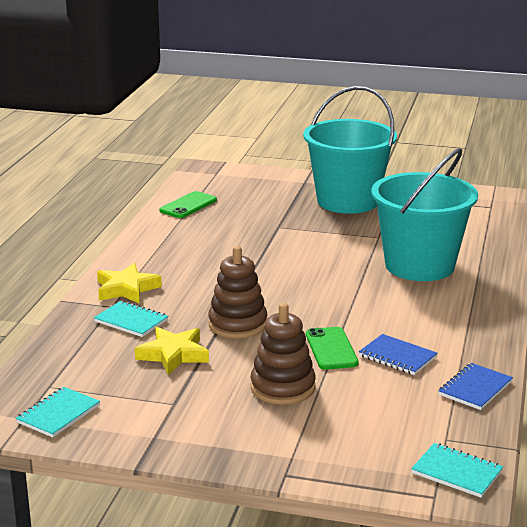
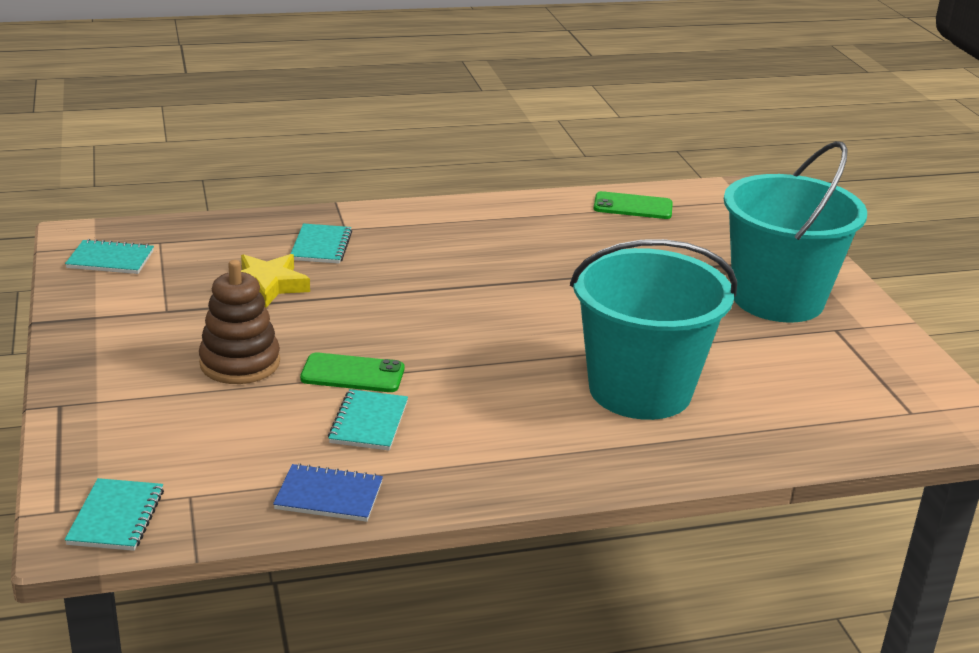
camera: 60 degrees right, 5 degrees up
yellow star [97,263,162,304] -> none
brown stacking toy [208,246,267,339] -> none
green phone [306,327,359,370] -> green phone turned 45 degrees clockwise [300,352,404,392]
blue notebook [359,334,438,375] -> turquoise notebook [328,389,408,451]

